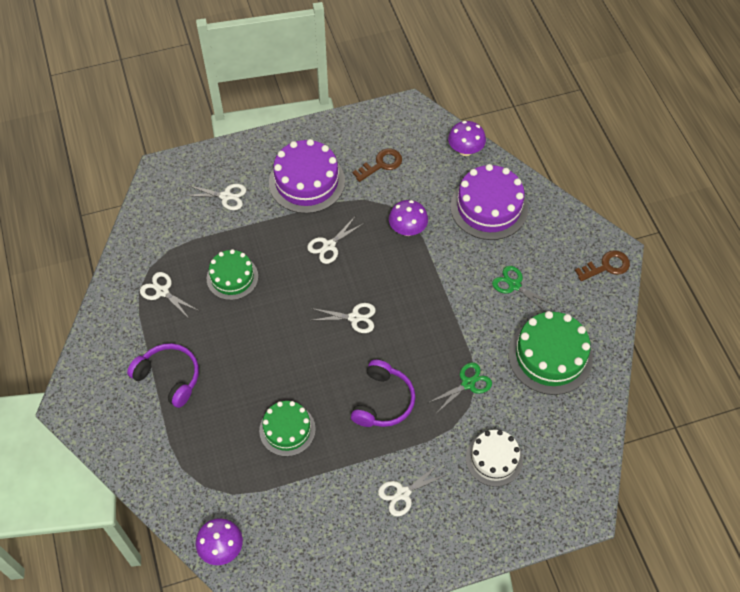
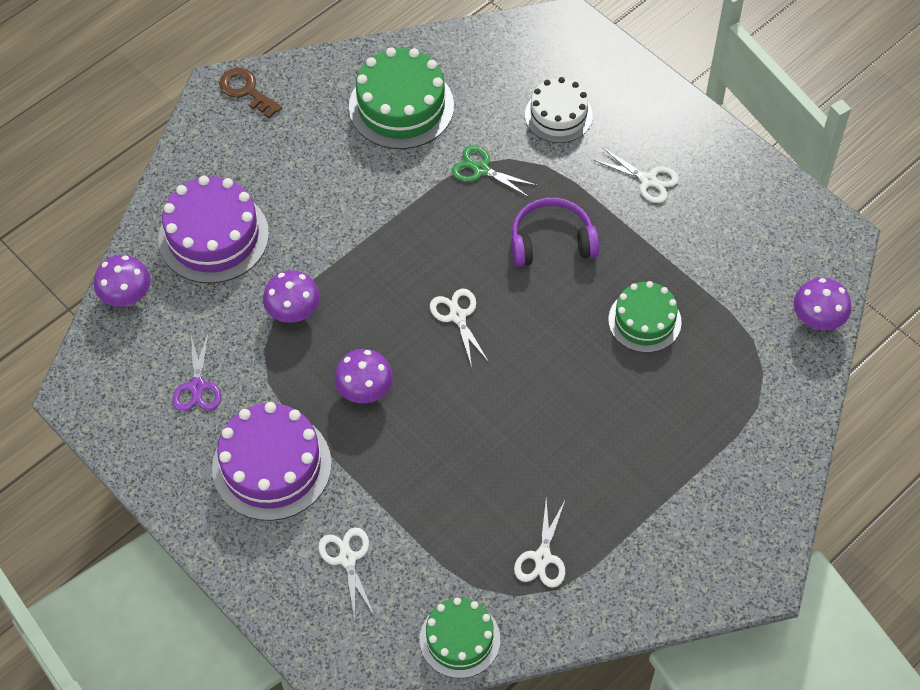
camera: 115 degrees left, 0 degrees up
purple headphones [127,343,199,408] -> none
green cake [207,249,258,300] -> green cake moved to [420,597,500,678]
white scissors [307,217,364,264] -> purple mushroom [334,349,393,403]
brown key [352,149,402,182] -> purple scissors [172,331,221,411]
green scissors [492,266,554,312] -> none

